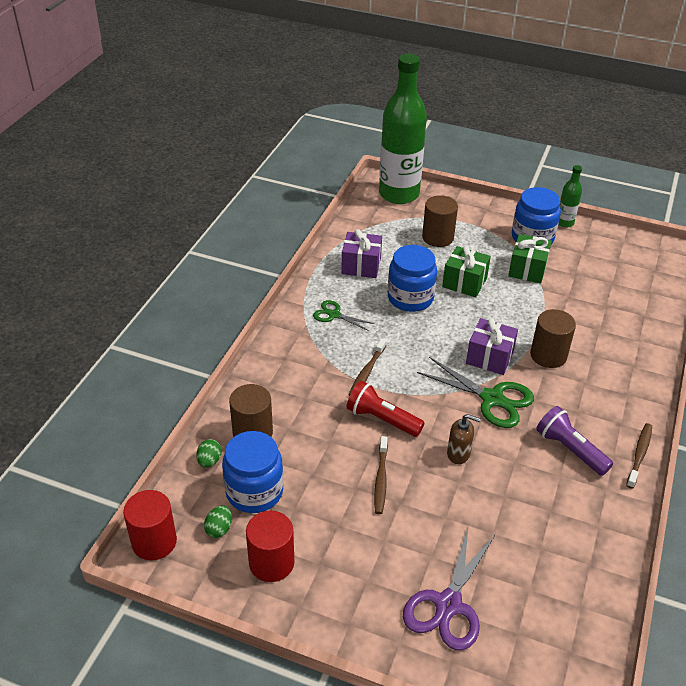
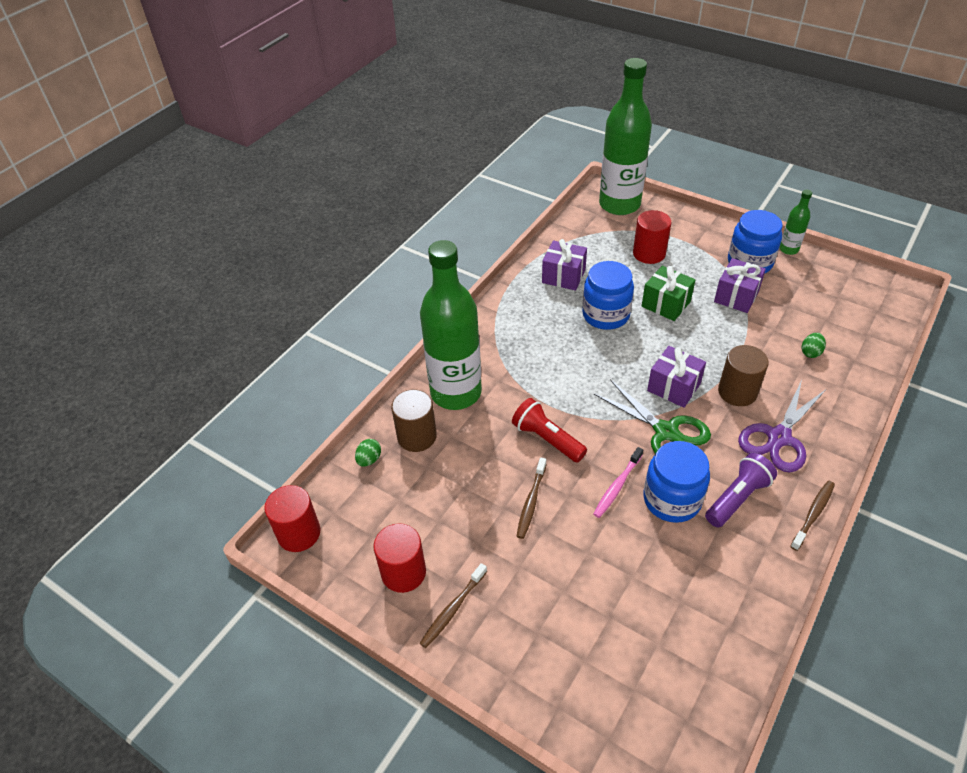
camera: 15 degrees right, 5 degrees up
green egg [204,505,232,538] -> green egg moved to [801,333,826,358]
blue jar [222,431,283,513] -> blue jar moved to [643,441,710,523]
green scissors [313,300,375,331] -> none
brown toothbrush [348,338,386,396] -> brown toothbrush moved to [419,563,487,648]
purple scissors [403,524,496,650] -> purple scissors moved to [738,380,826,472]
brown cylinder [422,195,458,247] -> red cylinder [633,210,671,264]
brown soap dispenser [447,414,481,464] -> pink toothbrush [593,447,643,518]
green gift [508,234,552,284] -> purple gift [714,258,766,313]
purple flashlight [536,406,613,476] -> purple flashlight turned 75 degrees clockwise [705,453,777,527]
none -> green bottle [420,240,482,410]

